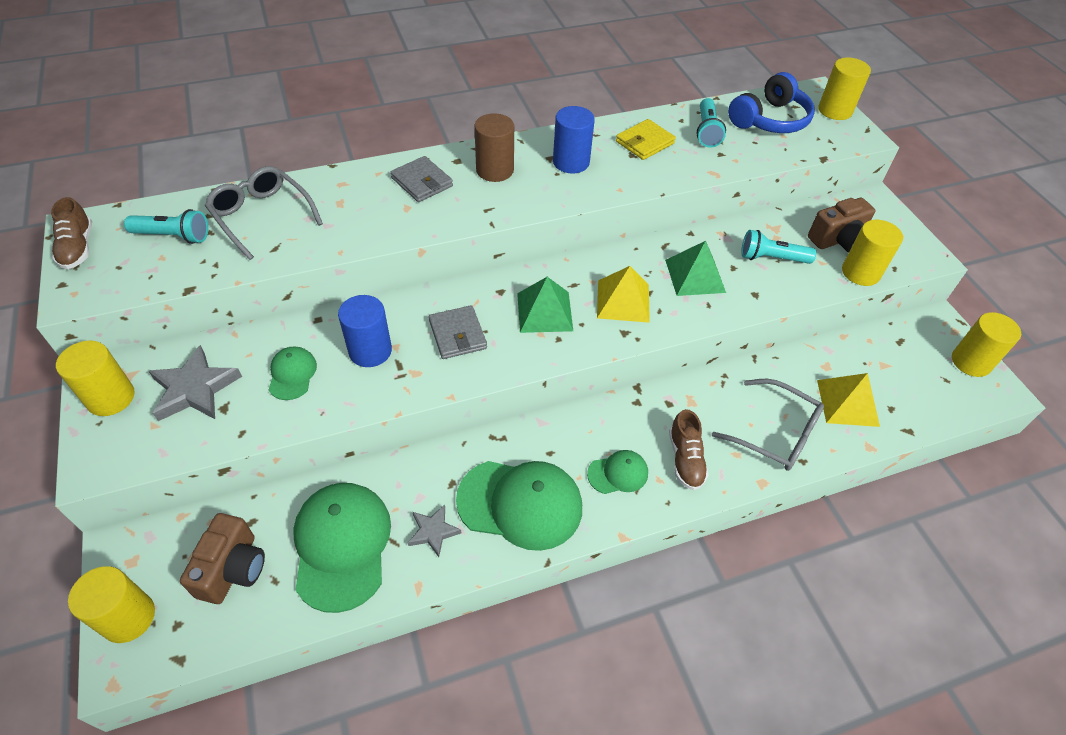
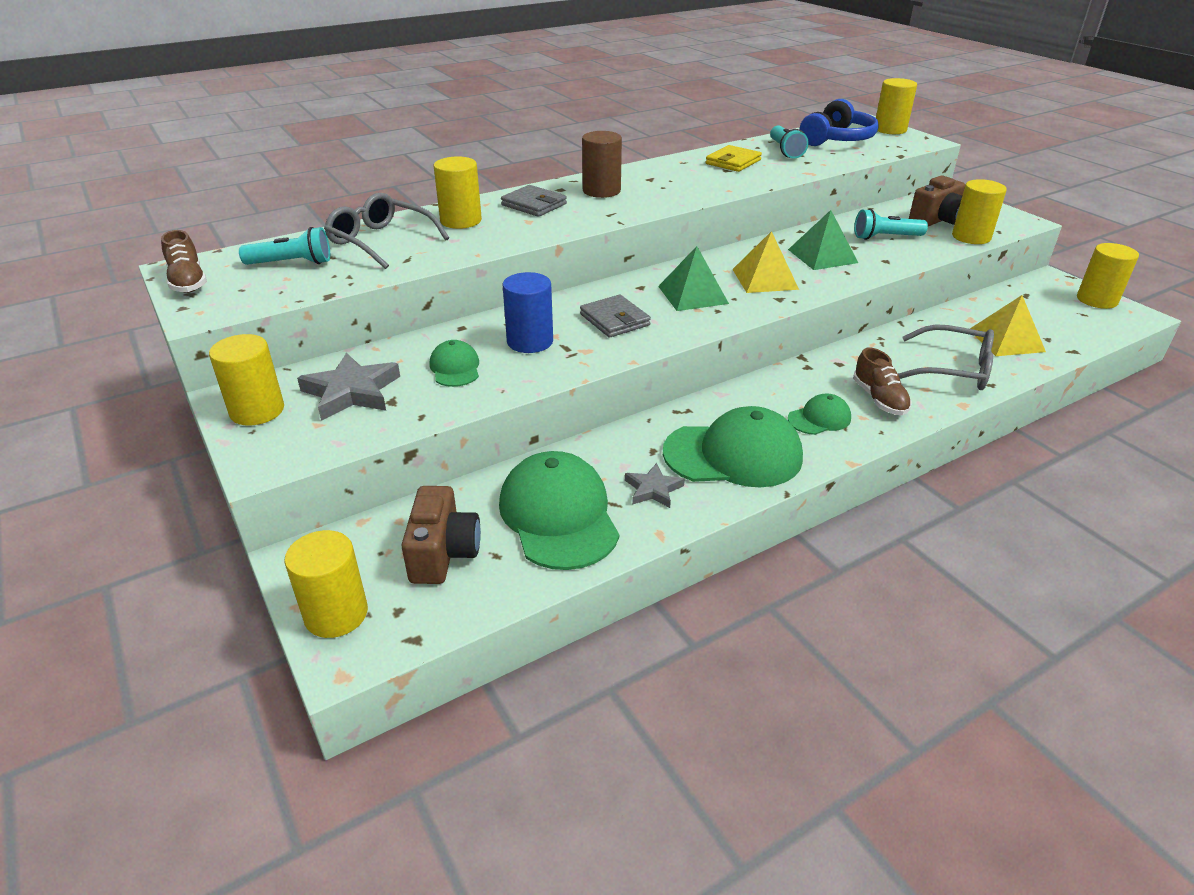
camera: 10 degrees left, 15 degrees down
blue cylinder [553,106,595,174] -> none
none -> yellow cylinder [433,156,482,229]

